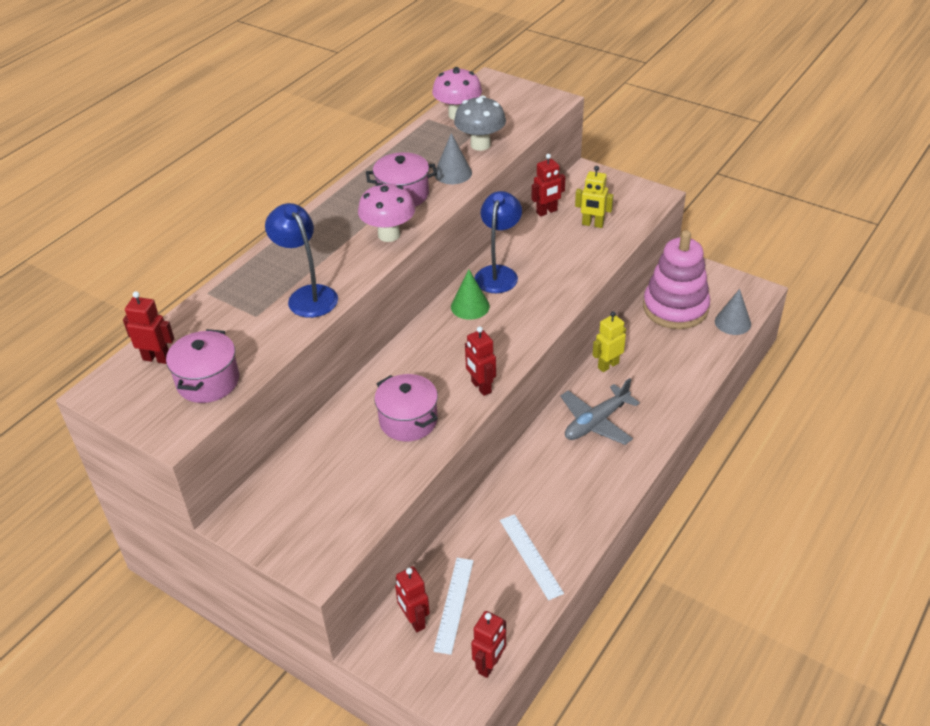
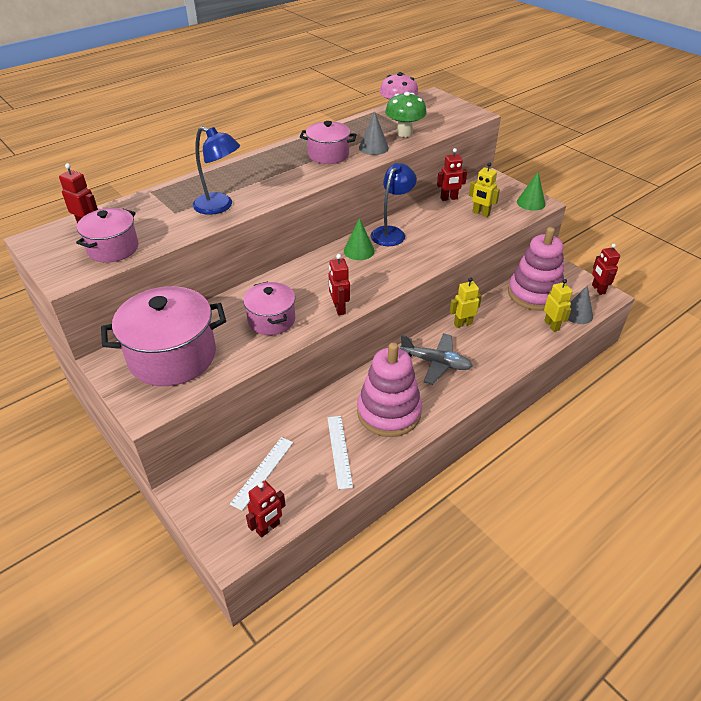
camera: 15 degrees right, 0 degrees up
blue lamp [265,203,338,318] -> blue lamp turned 135 degrees clockwise [193,127,240,215]
pink mushroom [358,183,415,242] -> none
red robot [395,567,430,632] -> red robot moved to [592,244,620,295]
grey mushroom [454,96,506,151] -> green mushroom [385,92,427,137]
grey plane [560,378,640,445] -> grey plane turned 135 degrees counterclockwise [400,333,473,385]
none -> pink pot [101,286,226,386]
none -> pink stacking toy [357,343,422,437]
none -> green cone [517,172,545,211]
none -> yellow robot [544,279,572,332]

